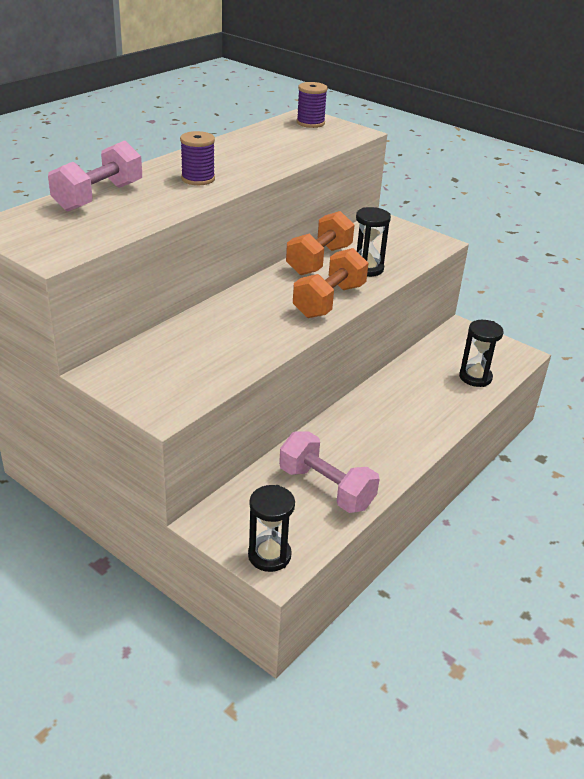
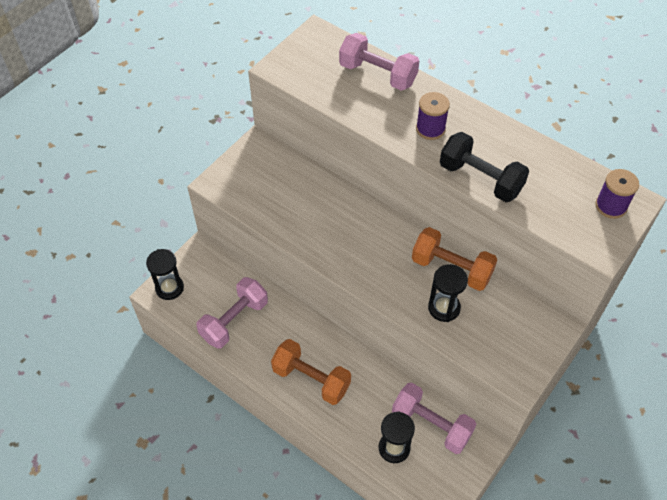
camera: 90 degrees right, 20 degrees up
orange dumbbell [293,248,368,318] -> orange dumbbell moved to [271,339,351,405]
none -> pink dumbbell [392,382,476,454]
none -> black dumbbell [440,132,529,202]

